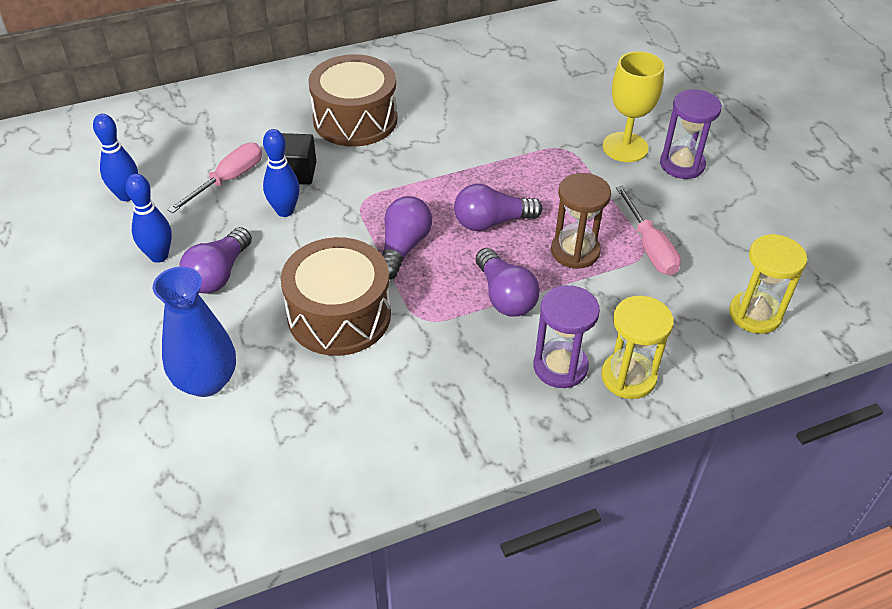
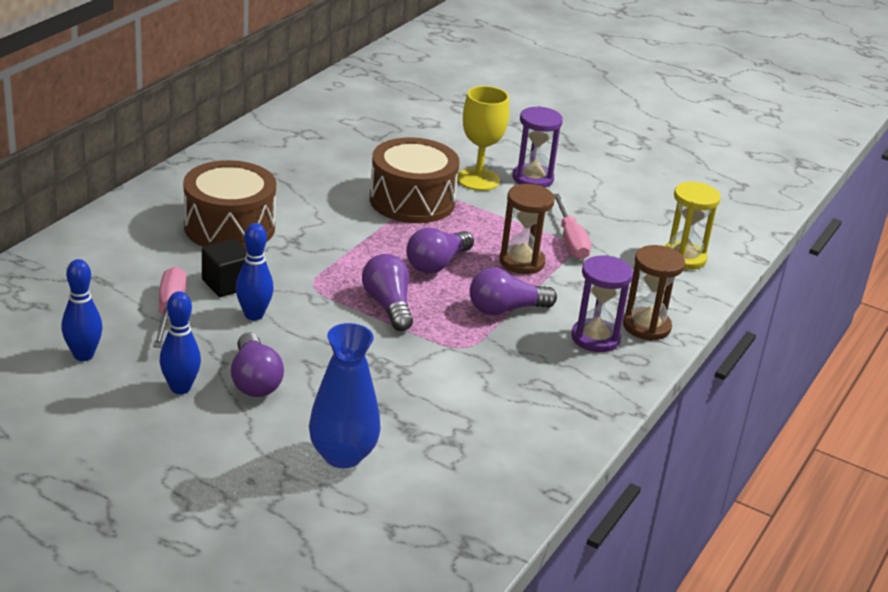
camera: 40 degrees left, 15 degrees down
brown drum [281,237,391,356] -> brown drum moved to [370,137,460,223]
purple light bulb [476,248,540,317] -> purple light bulb turned 135 degrees clockwise [470,268,557,315]
yellow hourglass [601,296,674,399] -> brown hourglass [623,245,685,341]
pink screwdriver [616,186,681,275] -> pink screwdriver turned 45 degrees clockwise [553,194,591,260]

